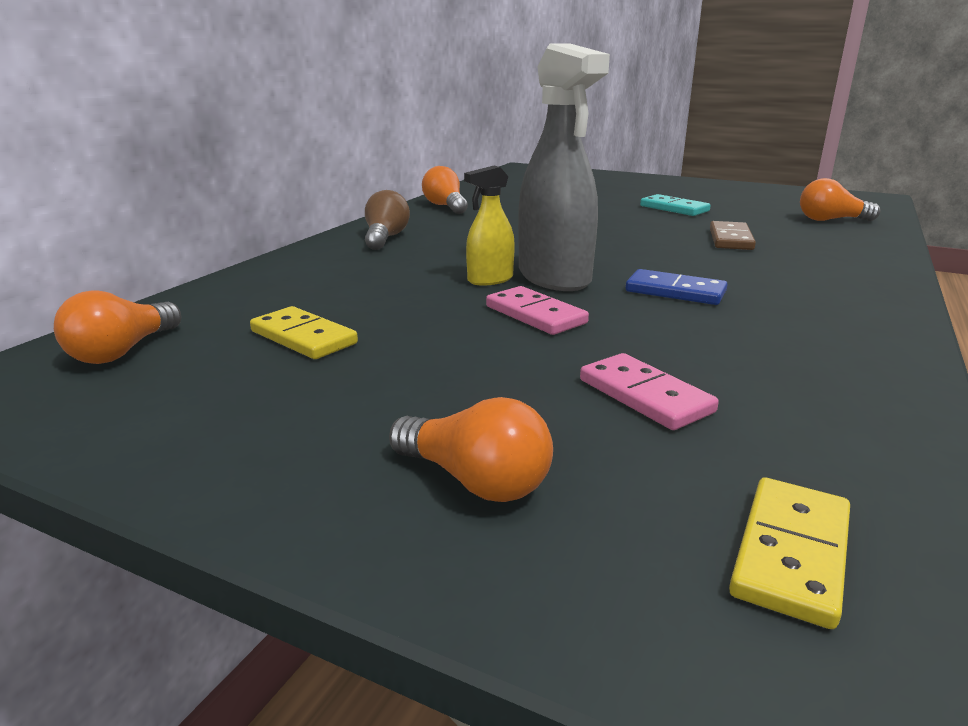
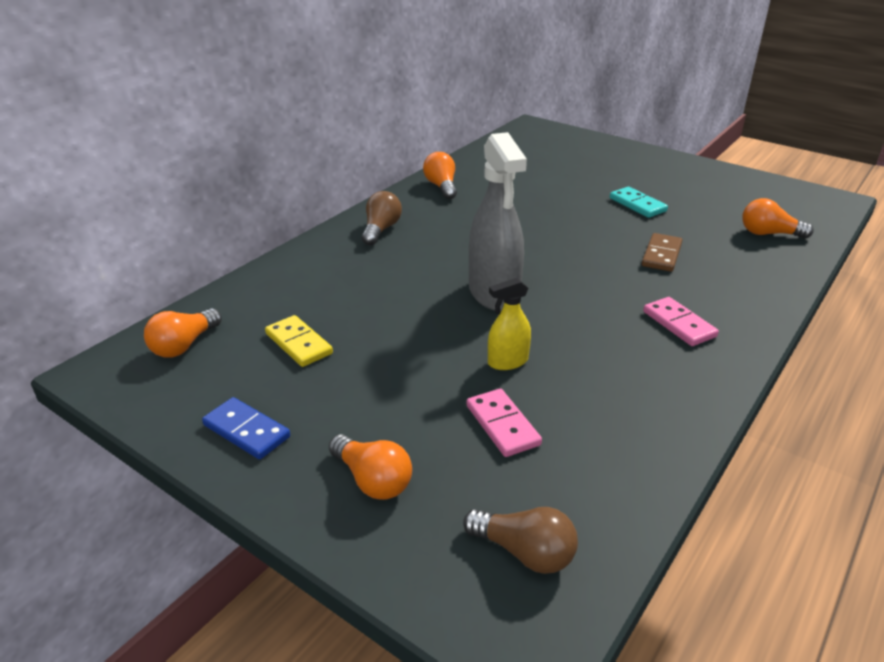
camera: 10 degrees right, 10 degrees up
yellow spray bottle [464,166,515,286] -> yellow spray bottle moved to [488,278,531,370]
pink domino [486,286,589,335] -> pink domino moved to [643,297,719,346]
blue domino [626,269,727,305] -> blue domino moved to [202,397,290,460]
yellow domino [729,477,850,629] -> brown light bulb [463,507,578,574]

